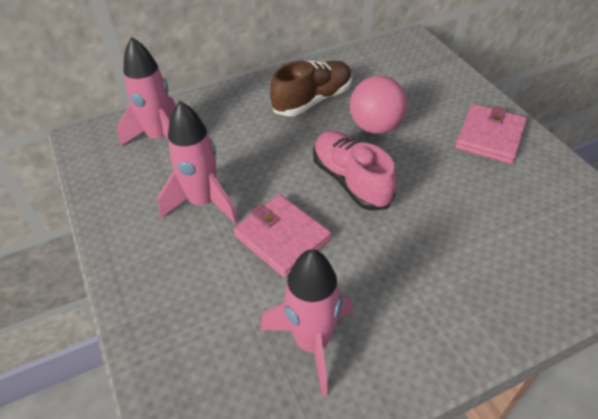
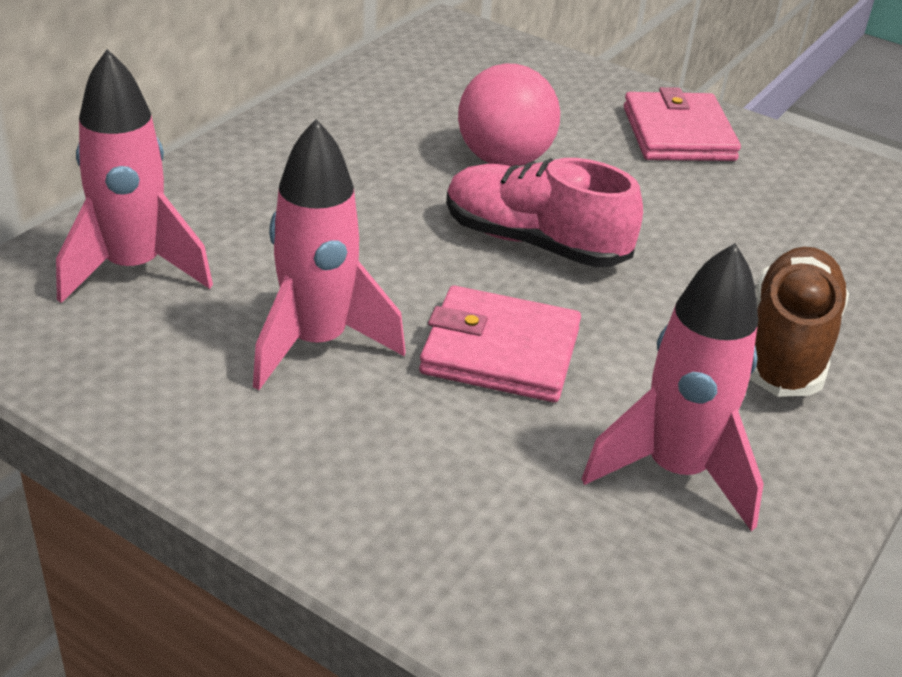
camera: 35 degrees left, 10 degrees down
brown shoe [270,60,352,116] -> brown shoe moved to [750,247,849,397]

